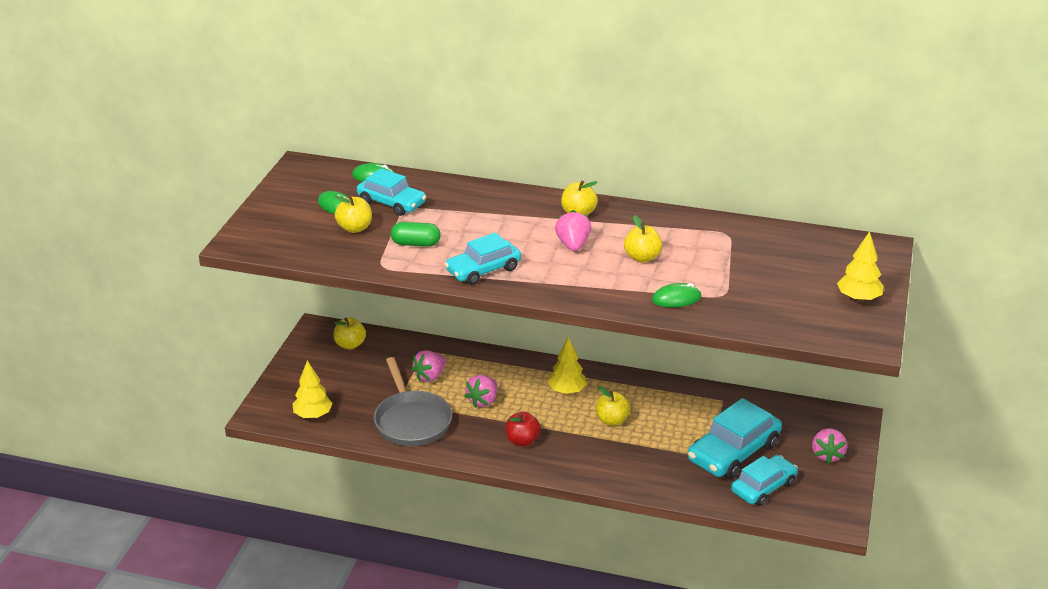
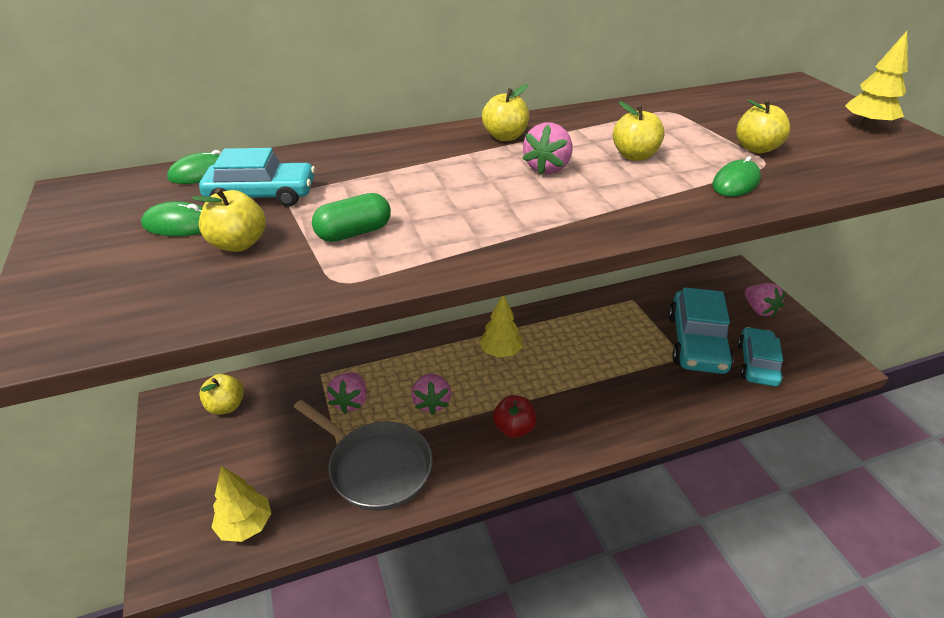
camera: 35 degrees left, 5 degrees up
turquoise car [445,233,521,285] -> none
pink strawberry [555,210,591,251] -> pink strawberry turned 120 degrees counterclockwise [522,122,572,175]
yellow apple [596,386,631,426] -> yellow apple moved to [736,99,790,154]

